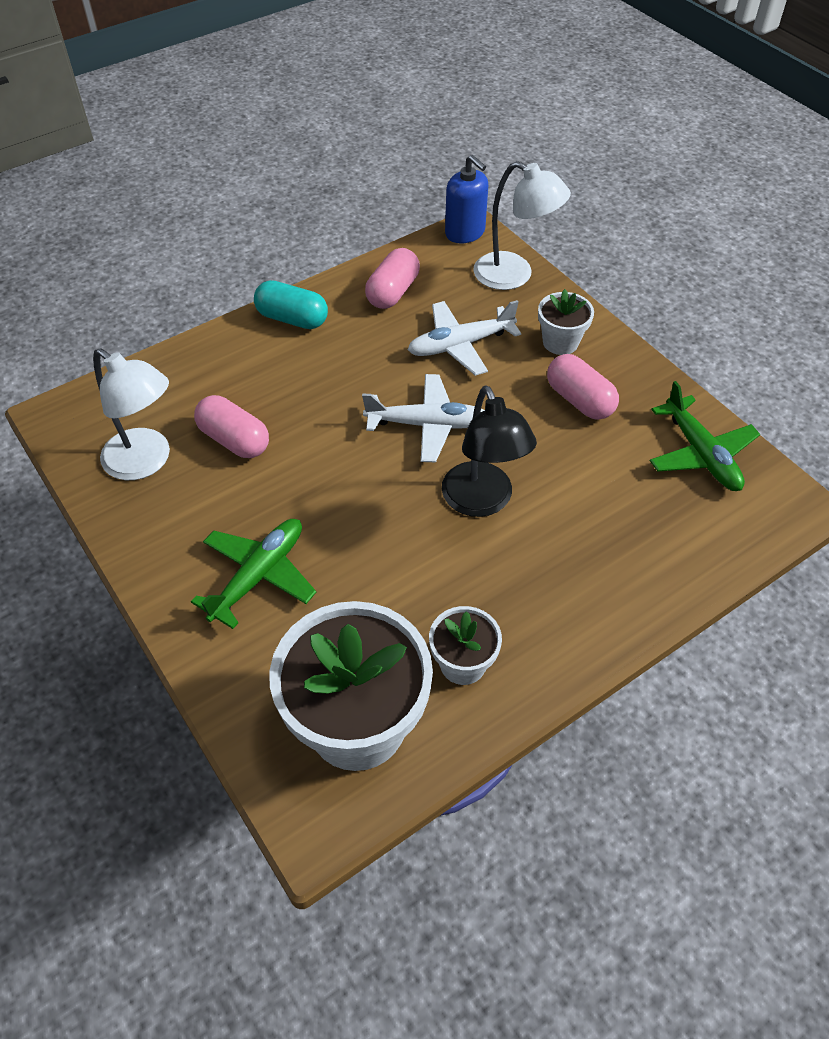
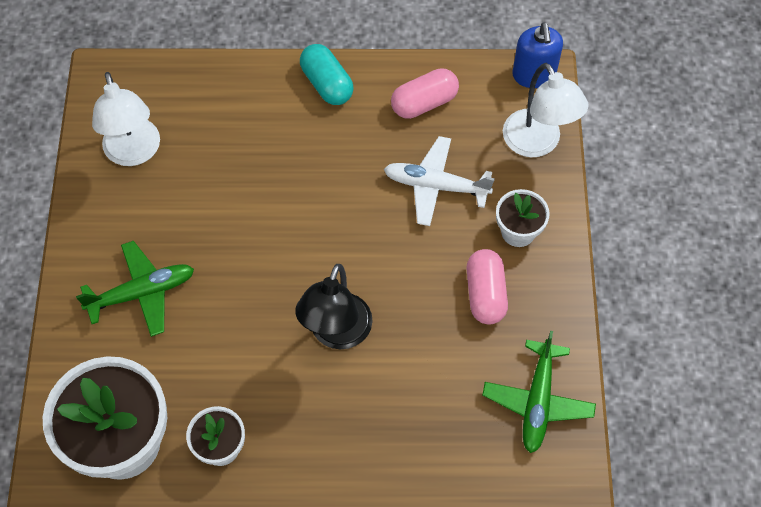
camera: 35 degrees right, 10 degrees up
pink capsule [194,395,269,458] -> none
white plane [362,374,485,462] -> none

